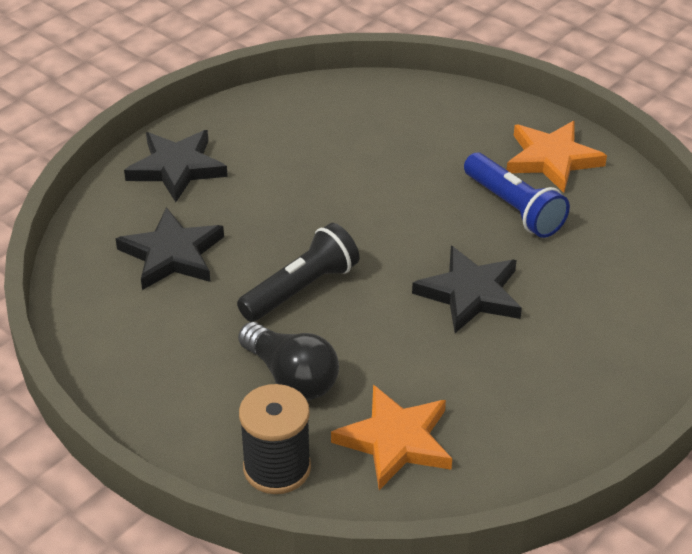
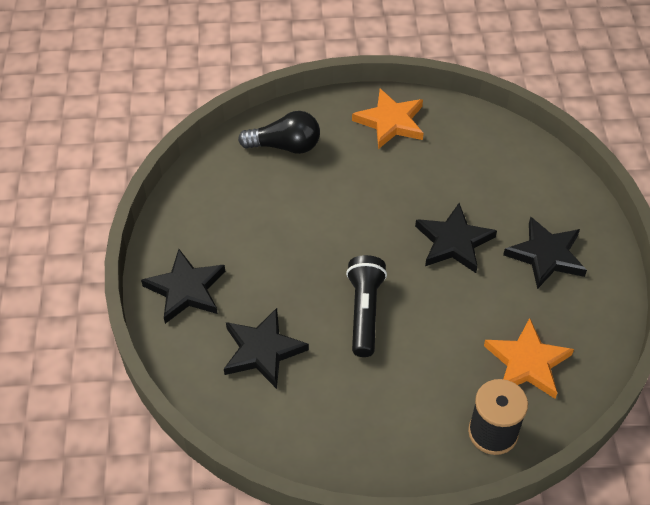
camera: 45 degrees left, 10 degrees up
black light bulb [238,322,339,400] -> black light bulb moved to [238,111,320,154]
blue flashlight [464,153,570,238] -> none
none -> black star [503,217,587,289]

